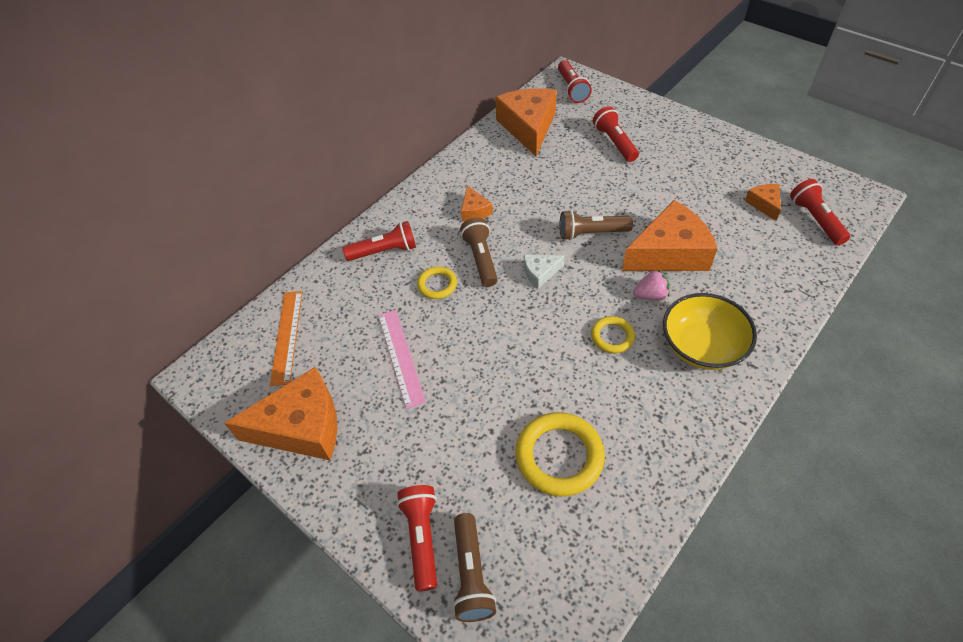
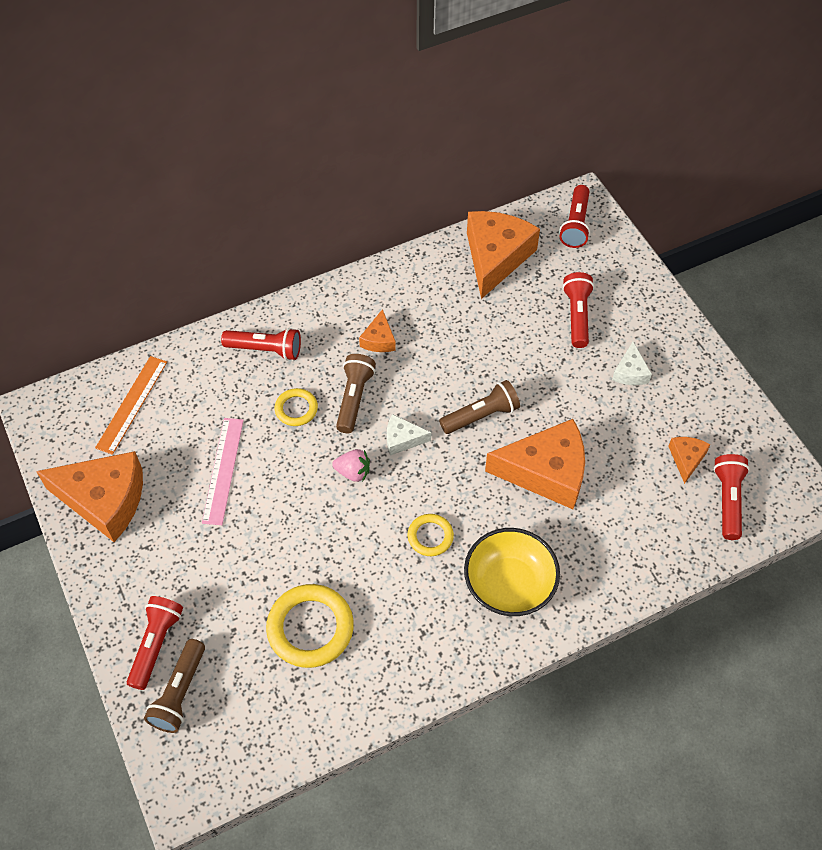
camera: 20 degrees right, 5 degrees up
brown flashlight [560,210,633,240] -> brown flashlight turned 135 degrees clockwise [439,380,520,434]
pink strawberry [633,270,670,301] -> pink strawberry moved to [332,449,370,482]
none -> white cheese [612,342,652,385]

